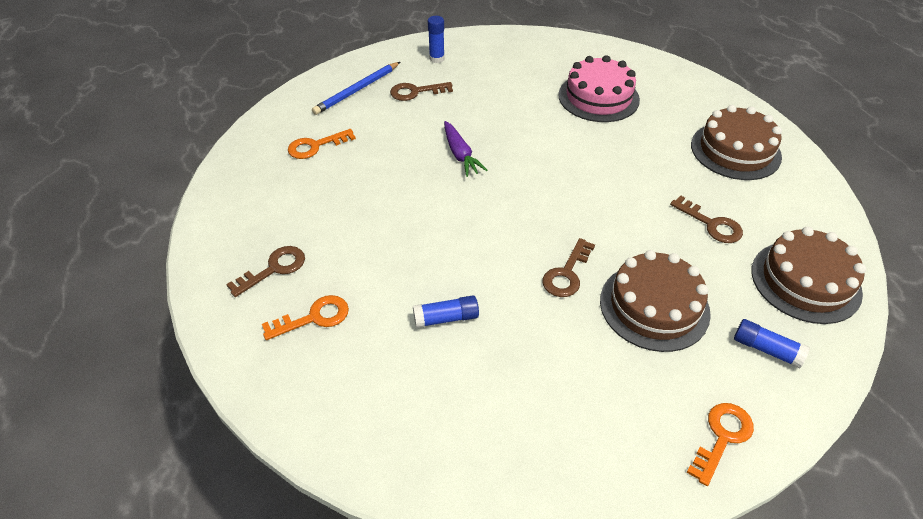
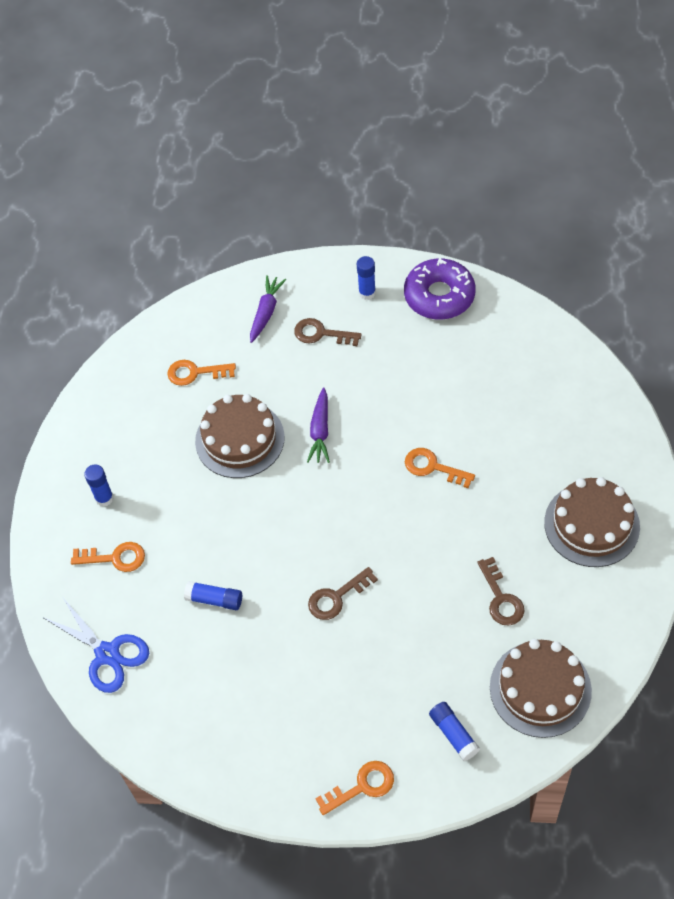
camera: 30 degrees right, 10 degrees up
brown key [226,246,305,297] -> blue glue stick [84,464,114,507]
blue pencil [312,62,400,115] -> purple carrot [250,275,286,343]
pink cake [558,55,640,122] -> none
brown cake [600,250,711,352] -> brown cake moved to [195,394,285,478]
none -> blue scissors [42,598,149,693]
none -> purple donut [404,258,475,319]
none -> orange key [405,448,475,488]

